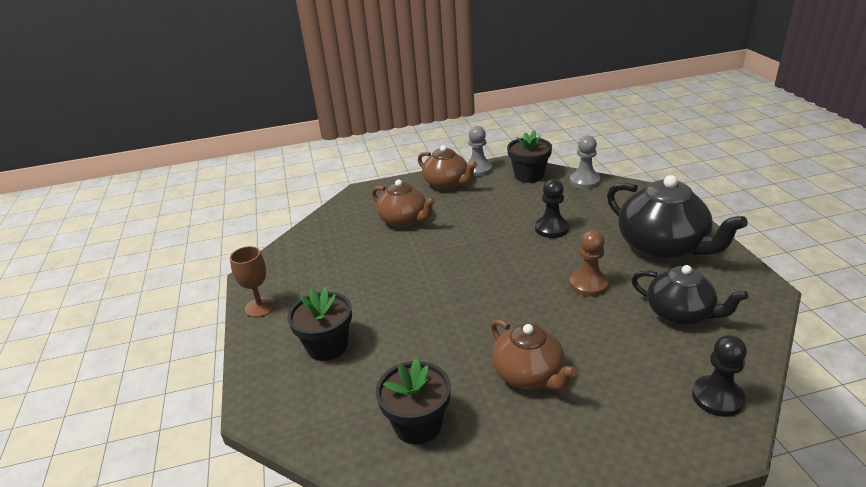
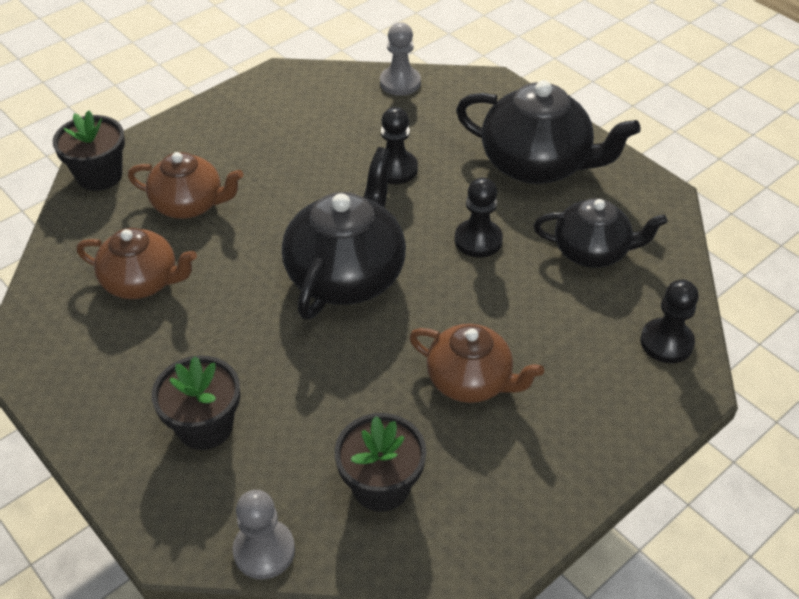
camera: 30 degrees left, 15 degrees up
brown goblet [230,246,276,317] -> none
brown teapot [418,145,477,190] -> brown teapot moved to [77,228,197,299]
grey pawn [467,126,493,177] -> grey pawn moved to [233,490,295,580]
black flower pot [507,130,552,183] -> black flower pot moved to [53,110,125,191]
brown pawn [570,230,609,297] -> black pawn [455,178,503,258]
none -> black teapot [282,147,406,320]

